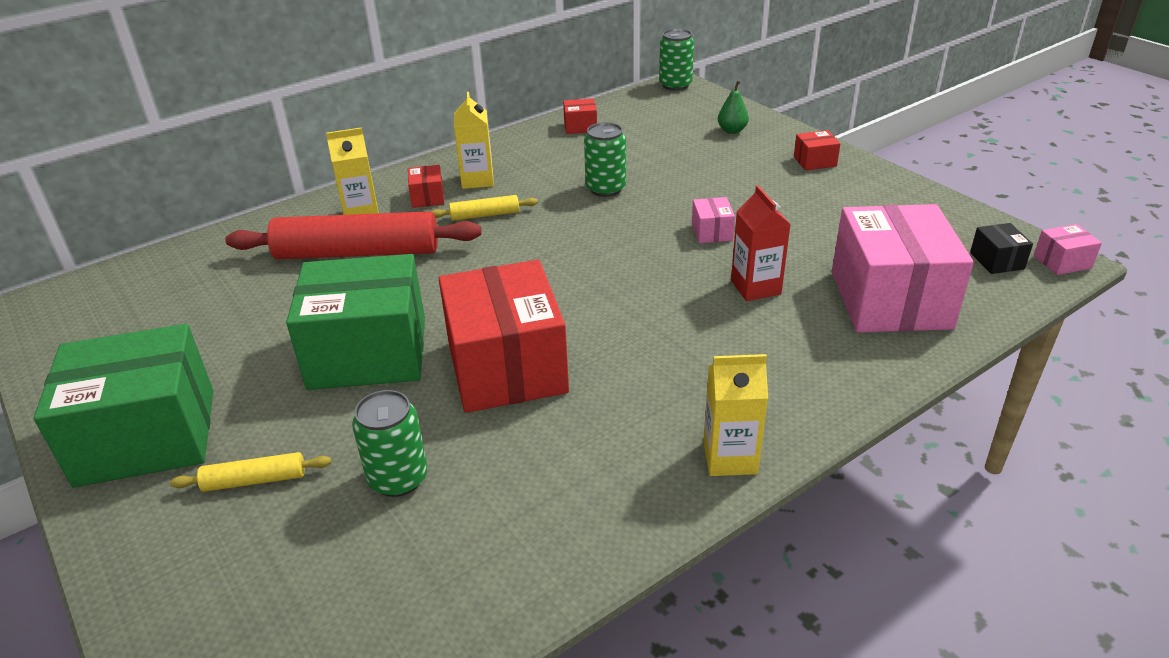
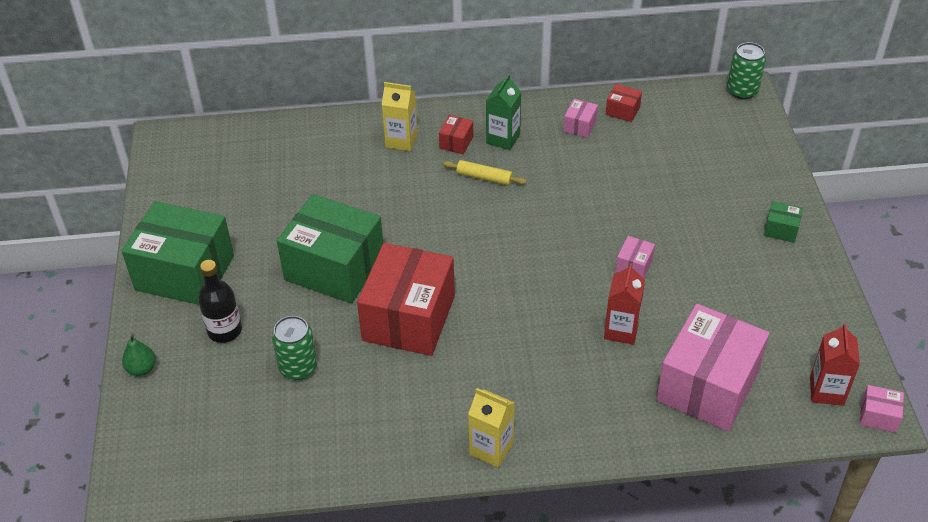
camera: 30 degrees right, 10 degrees up
yellow rolling pin [170,452,331,492] -> black bottle [198,260,242,343]
red rolling pin [225,211,481,259] -> none
yellow carton [454,92,494,189] -> green carton [486,74,521,150]
green can [584,122,626,197] -> none
green pear [718,81,749,134] -> green pear moved to [122,334,156,376]
red box [794,130,840,171] -> green box [764,201,803,243]
black box [970,223,1033,274] -> red carton [810,323,860,406]
none -> pink box [564,99,598,138]

